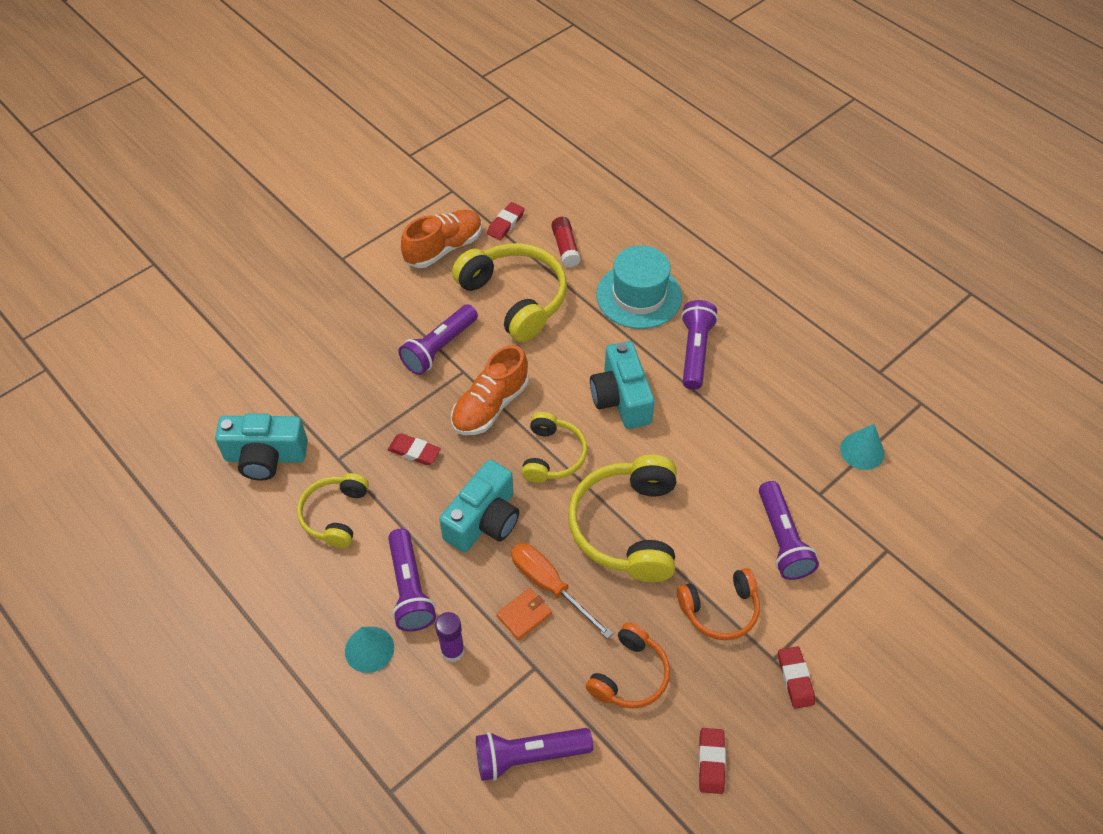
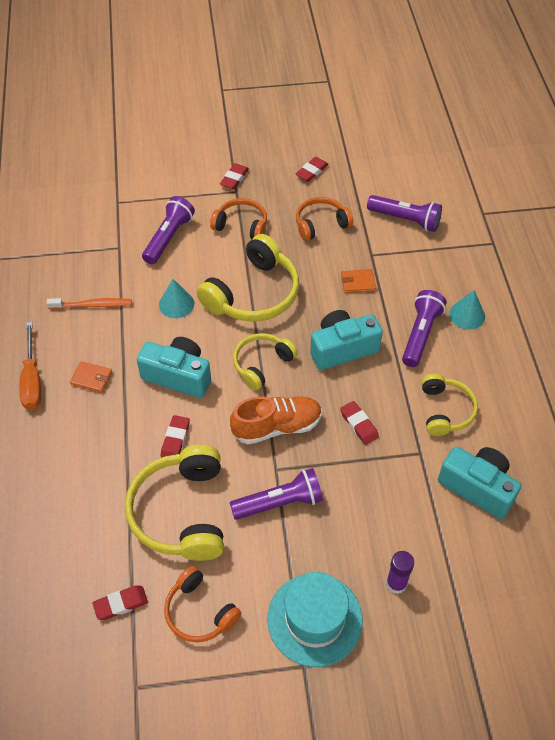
camera: 145 degrees left, 0 degrees up
yellow headphones [297,473,369,548] -> yellow headphones turned 45 degrees counterclockwise [421,374,478,436]
orange shoe [401,210,482,268] -> orange headphones [164,566,241,642]
purple glue stick [435,612,465,662] -> purple glue stick moved to [386,551,414,594]
orange screwdriver [511,543,613,639] -> orange screwdriver moved to [19,322,41,410]
red glue stick [551,217,581,268] -> none
turquoise camera [590,341,655,429] -> turquoise camera turned 90 degrees counterclockwise [137,337,211,398]
turquoise hat [596,245,682,329] -> turquoise hat moved to [267,572,363,667]
purple flashlight [681,300,718,390] -> orange wallet [70,361,112,393]
turquoise cone [840,424,885,470] -> turquoise cone moved to [159,279,194,318]
none -> orange toothbrush [46,298,132,309]
none -> red eraser [161,415,190,458]

